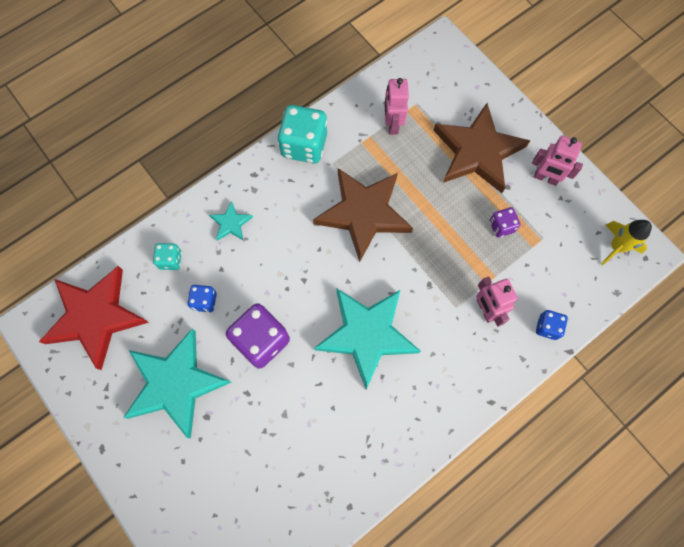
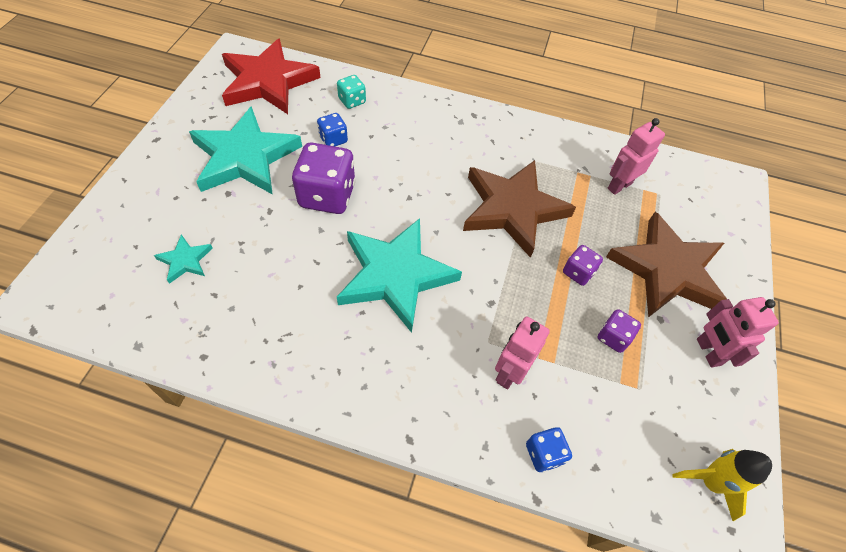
camera: 50 degrees right, 15 degrees down
turquoise star [209,201,253,241] -> turquoise star moved to [154,234,213,284]
turquoise dice [277,105,327,164] -> none
none -> purple dice [563,245,603,286]

